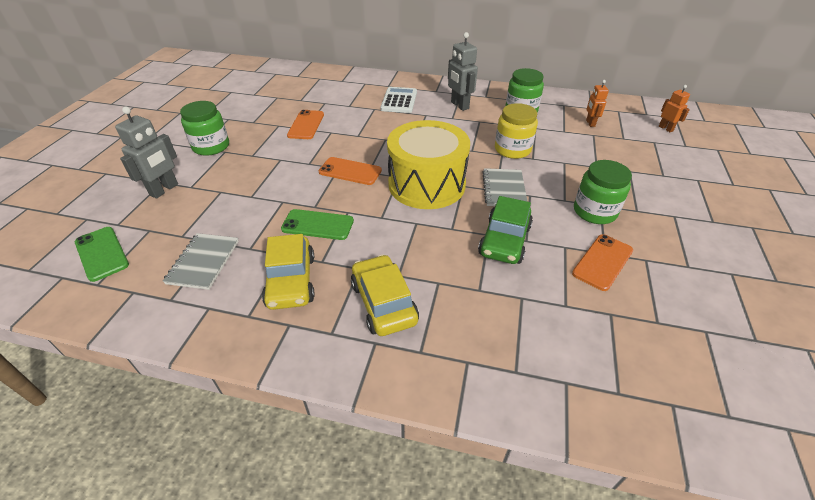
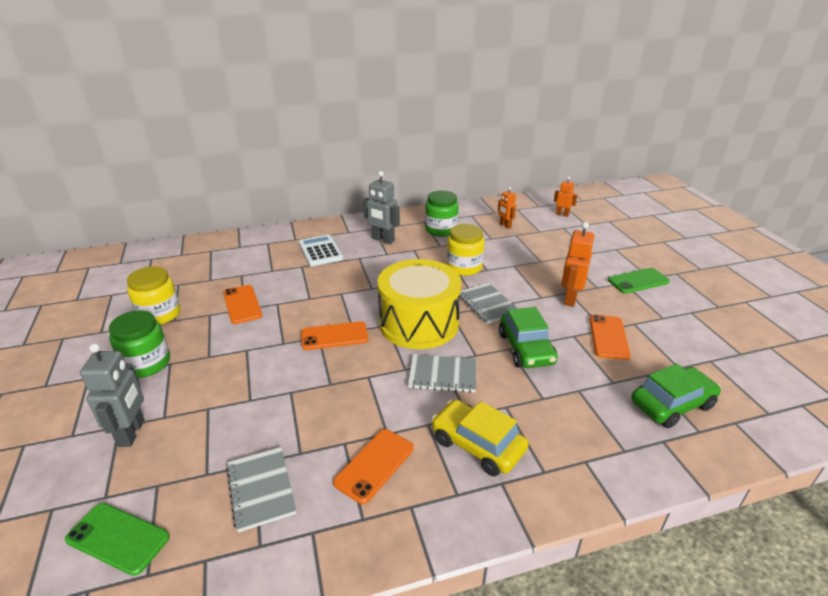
camera: 30 degrees left, 10 degrees down
yellow car [262,234,315,310] -> orange phone [333,429,414,504]
green phone [281,209,354,240] -> green phone moved to [608,268,670,293]
green jar [574,160,632,224] -> orange robot [561,222,594,307]
none -> yellow jar [127,266,180,325]
none -> grey notebook [408,354,477,393]
none -> green car [631,364,721,428]

